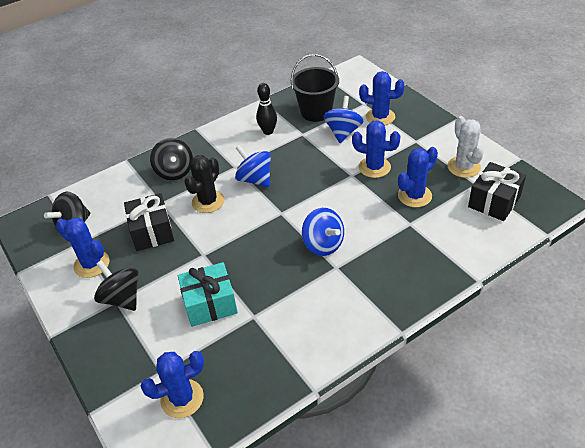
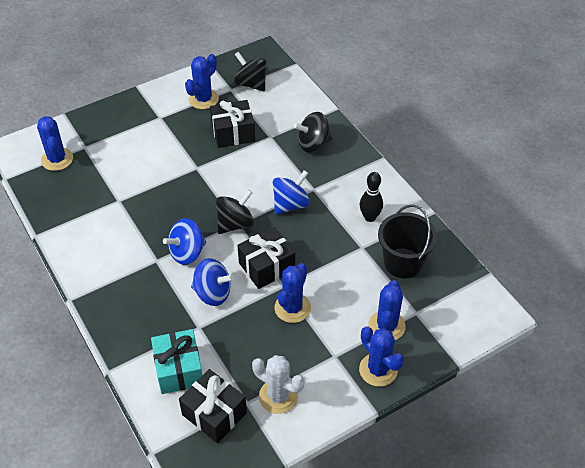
camera: 90 degrees right, 5 degrees up
black spinning top [94,260,139,311] -> black spinning top moved to [216,190,254,234]
turquoise gift [178,262,238,327] -> turquoise gift moved to [151,329,202,394]
black cactus [184,155,225,213] -> none
blue spinning top [323,96,363,143] -> blue spinning top moved to [191,258,234,306]
blue cactus [398,147,438,208] -> blue cactus moved to [359,326,404,387]
white cactus [448,116,484,178] -> white cactus turned 45 degrees clockwise [252,355,304,414]
none -> black gift [237,227,295,289]

